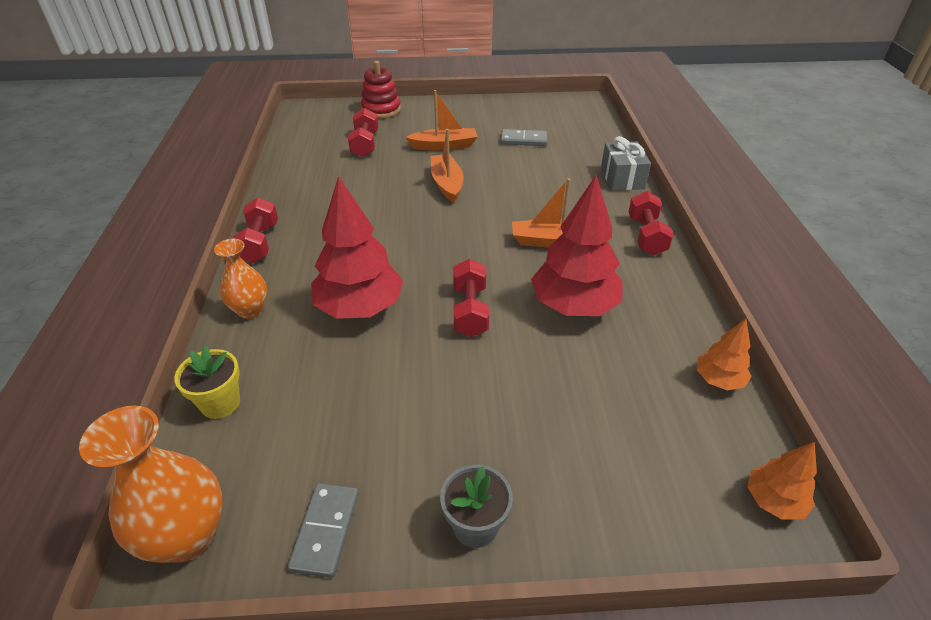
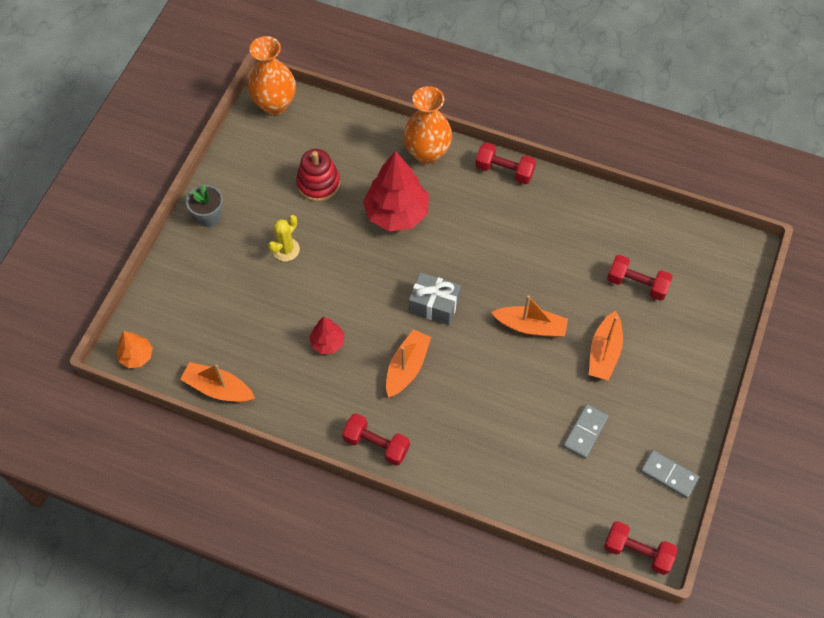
camera: 115 degrees right, 20 degrees up
yellow flower pot [174,346,240,419] -> none
orange vase [214,239,267,319] -> orange vase [403,86,452,164], size x1.57
grey domino [288,483,359,578] -> grey domino moved to [640,450,699,499]
red stacking toy [361,61,401,118] -> red stacking toy moved to [296,149,340,202]
red dumbbell [453,259,489,337] -> red dumbbell moved to [604,521,678,575]
red tree [531,175,623,316] -> red tree [309,317,345,354], size x0.51
grey gift [601,136,651,191] -> grey gift moved to [409,272,461,325]
orange tree [697,319,752,391] -> orange boat [180,362,255,402]
none -> yellow cactus [268,215,300,261]

